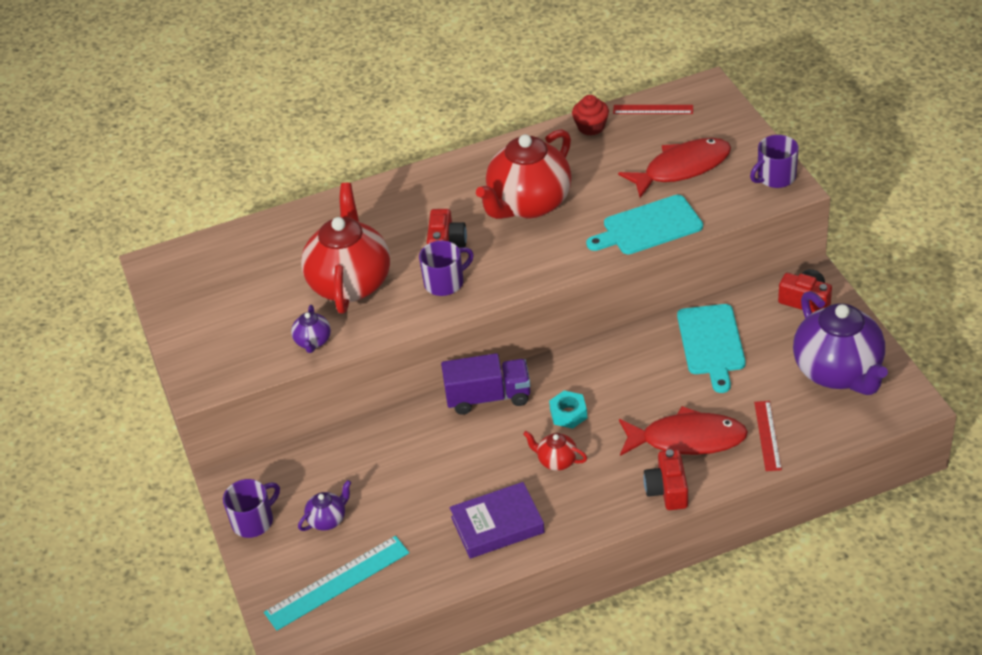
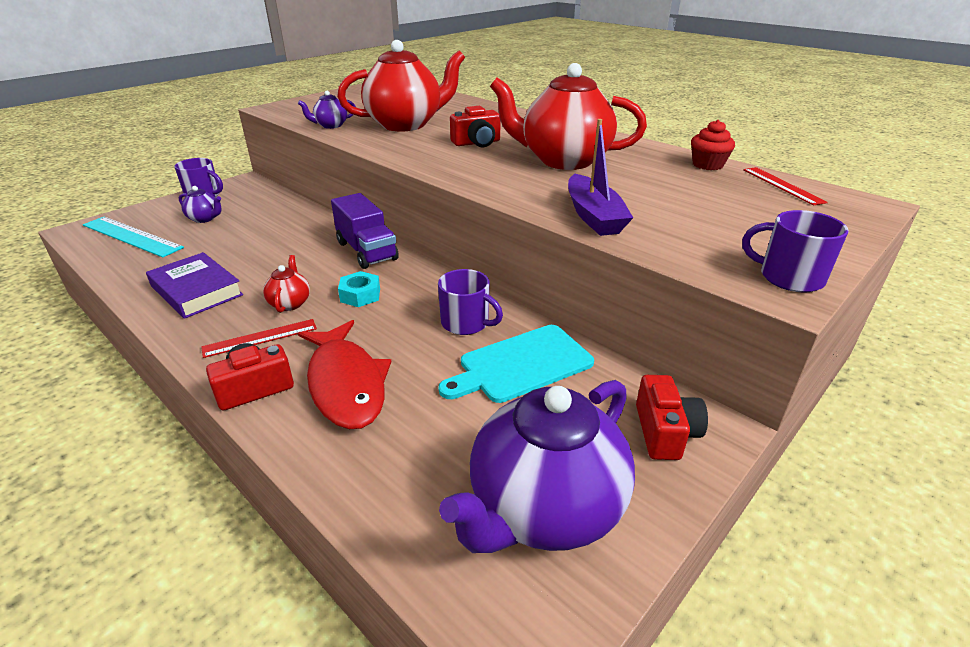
camera: 60 degrees right, 10 degrees down
purple mug [419,241,474,296] -> purple mug moved to [438,269,503,335]
turquoise cutting board [586,195,703,254] -> purple boat [568,119,633,236]
red fish [618,138,731,198] -> none
red ruler [754,401,782,471] -> red ruler moved to [201,319,317,358]

